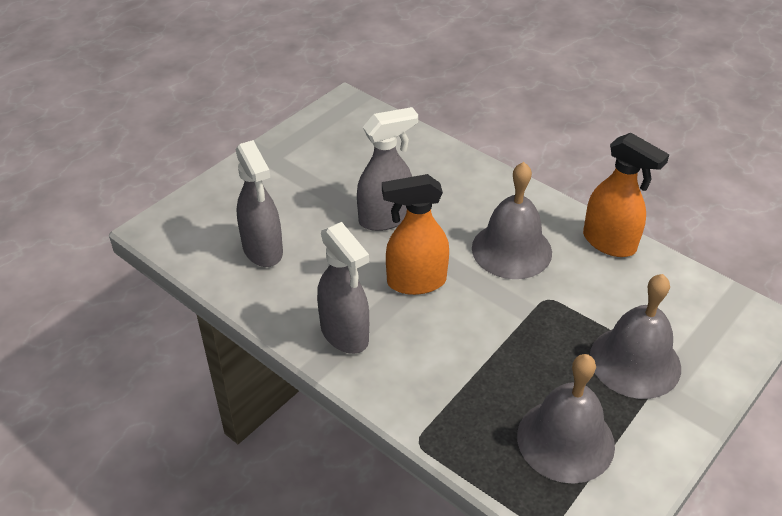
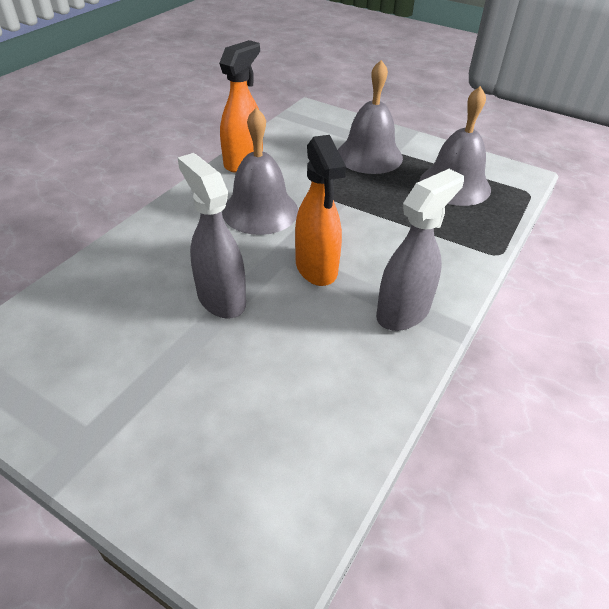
camera: 100 degrees left, 0 degrees up
grey spray bottle [236,140,283,267] -> none

